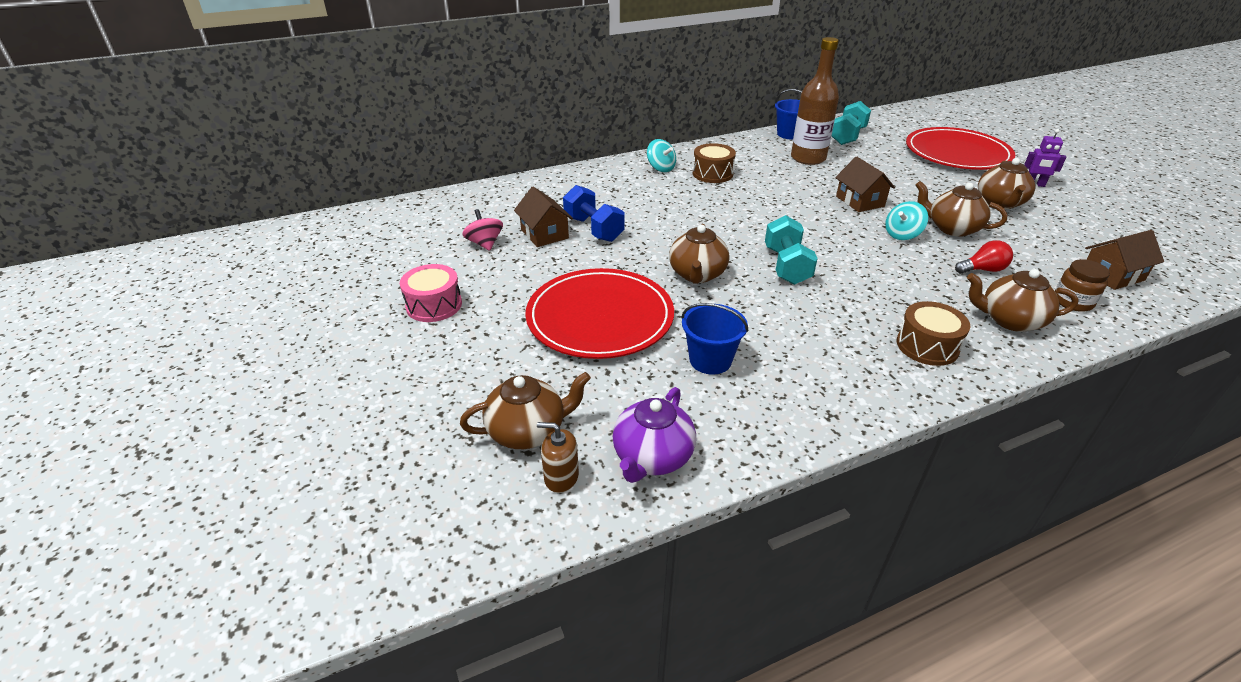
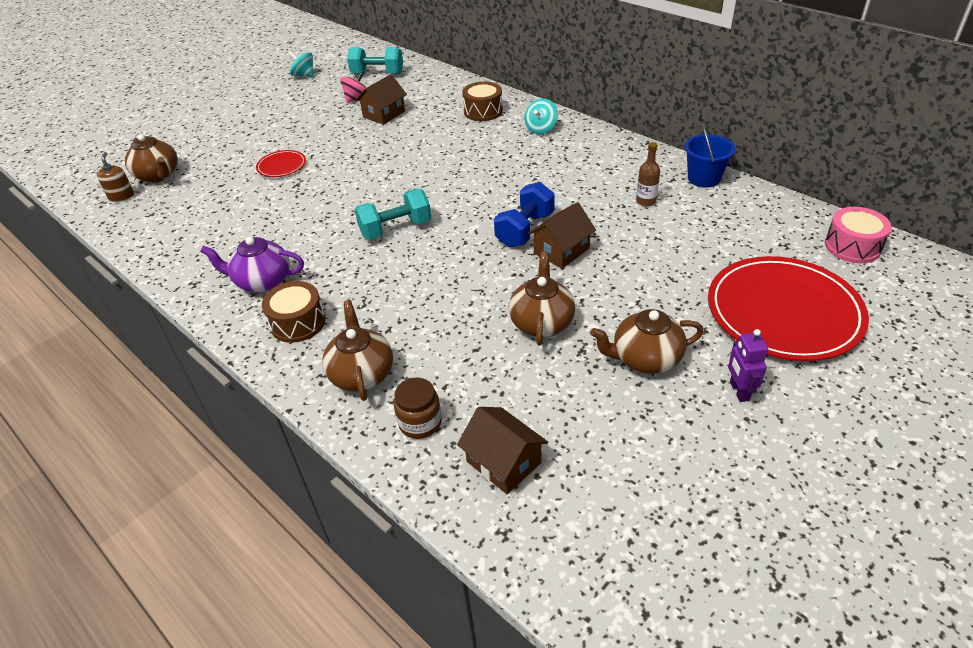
camera: 70 degrees right, 5 degrees up
pink drum [400,264,462,322] -> pink drum moved to [825,207,891,263]
red plate [525,268,674,359] -> red plate [256,150,306,177], size x0.45
blue dumbbell [563,185,624,242] -> blue dumbbell moved to [494,182,555,247]
purple teapot [613,387,696,483] -> purple teapot moved to [200,237,304,292]
brown teapot [669,224,730,284] -> none
blue bucket [681,303,748,375] -> none
brown drum [693,143,736,183] -> brown drum moved to [462,82,503,121]
brown bottle [791,37,839,165] -> brown bottle [636,142,660,207], size x0.47
turquoise dumbbell [832,101,871,145] -> turquoise dumbbell moved to [347,47,403,74]
turquoise spinning top [885,201,928,240] -> turquoise spinning top moved to [289,52,314,77]
red light bulb [955,240,1013,274] -> none

